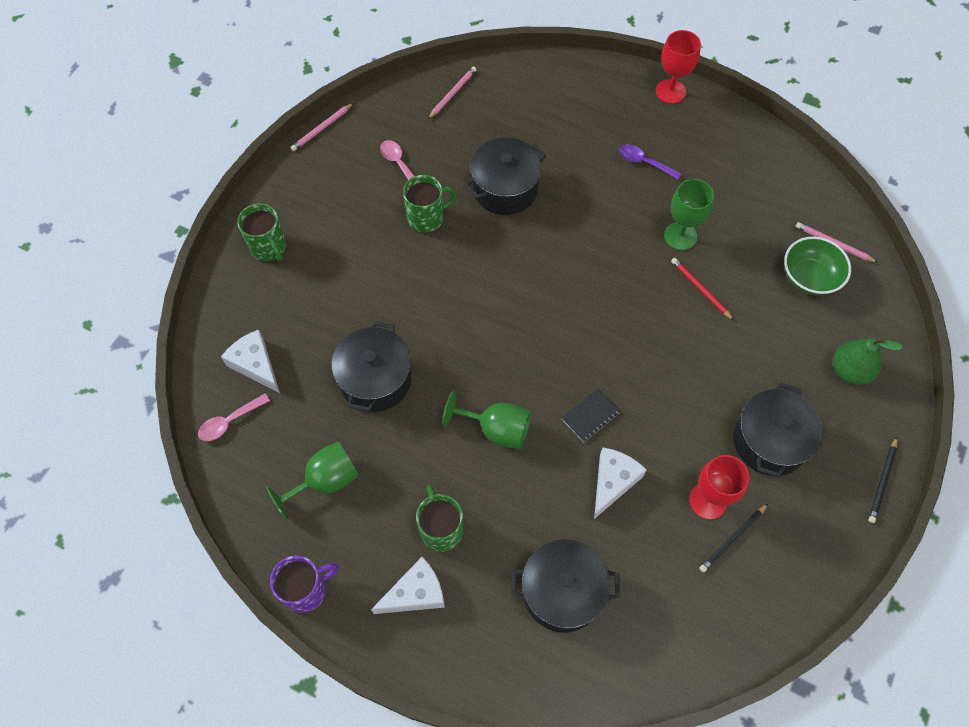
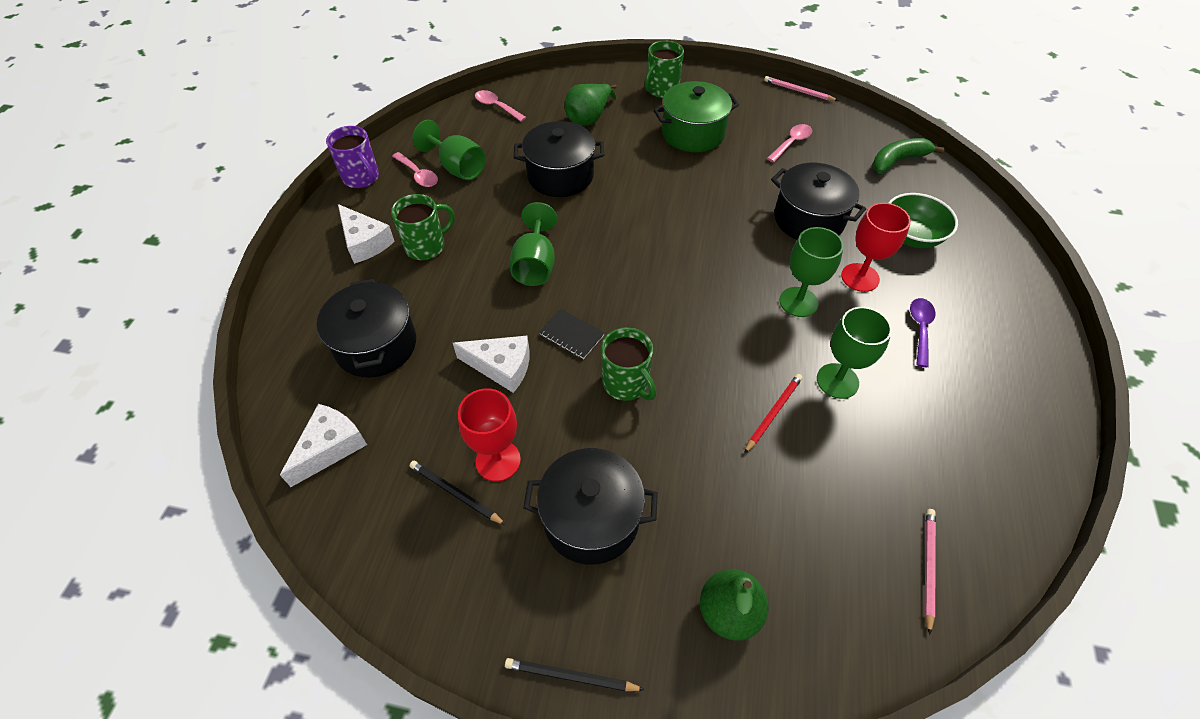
camera: 75 degrees right, 10 degrees down
white cheese [221,330,280,393] -> white cheese moved to [280,404,367,487]
green mug [403,175,457,233] -> green mug moved to [601,327,657,401]
pink pencil [428,66,477,119] -> green banana [873,138,945,173]
red goblet [656,30,701,104] -> red goblet moved to [841,203,911,292]
green bowl [784,237,851,296] -> green bowl moved to [888,193,958,248]
none -> pink spoon [392,152,438,187]
none -> green pear [565,84,617,126]
none -> green pot [654,81,739,153]
none -> green goblet [779,227,844,317]

